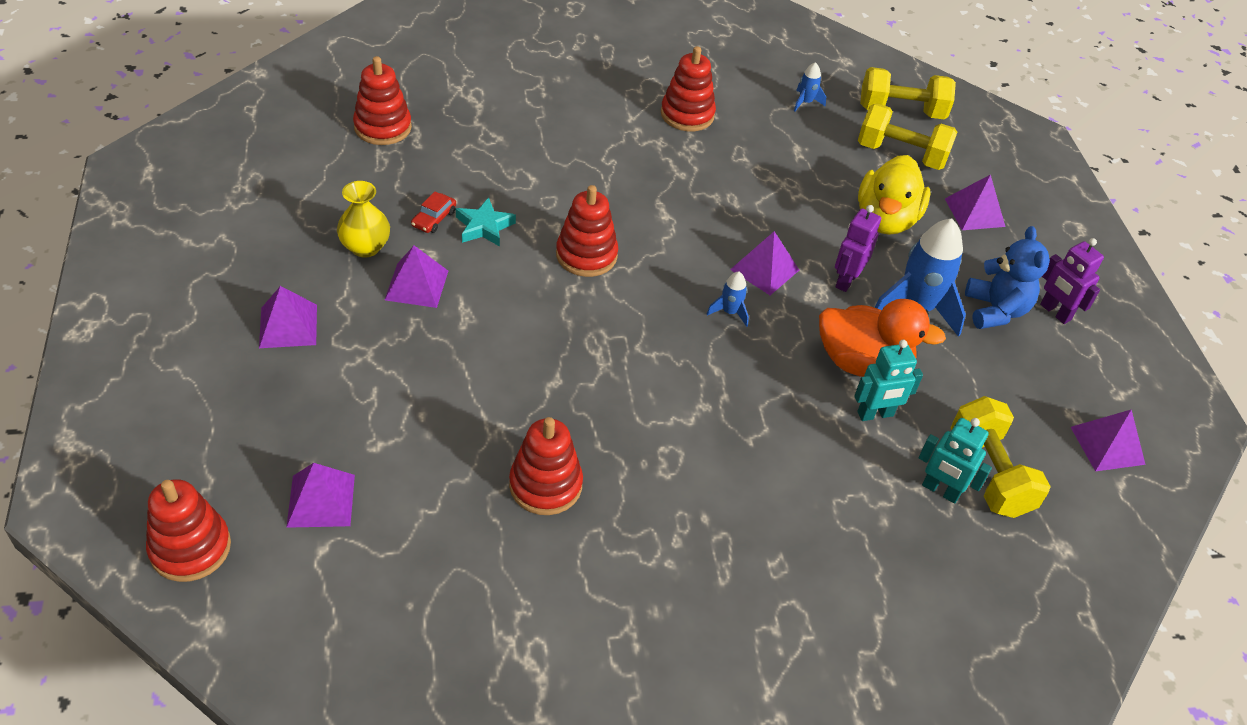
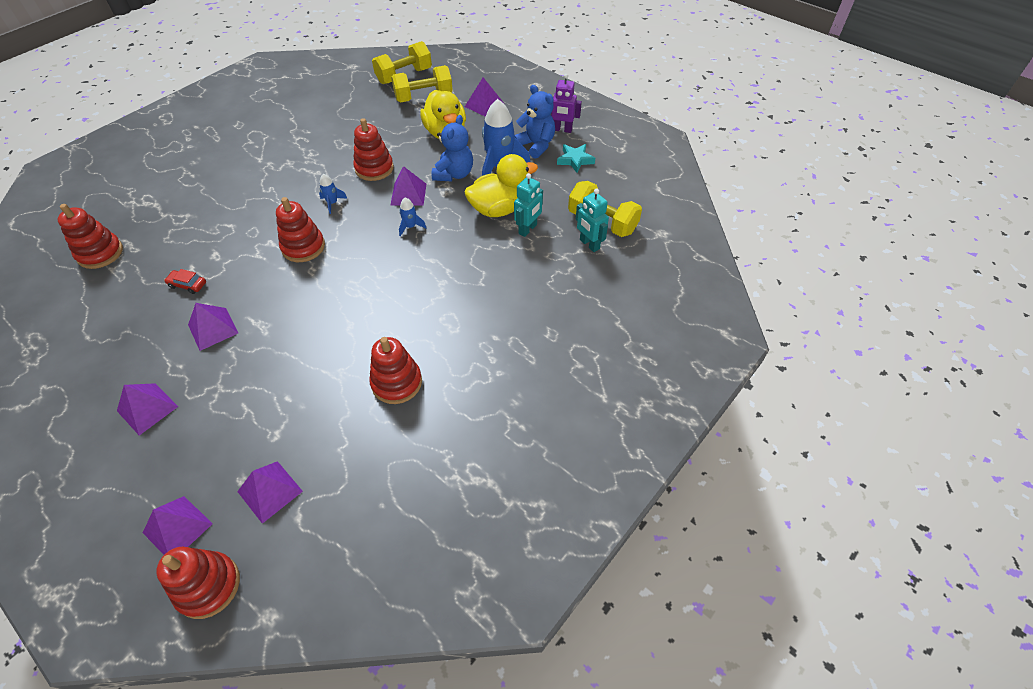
camera: 35 degrees left, 5 degrees up
yellow vase [337,181,390,258] -> none
red car [411,192,456,233] -> red car turned 120 degrees clockwise [164,269,206,294]
turquoise star [456,197,516,247] -> turquoise star moved to [557,144,595,173]
red stacking toy [661,46,716,131] -> red stacking toy moved to [353,118,394,181]
blue rocket [794,62,826,112] -> blue rocket moved to [319,174,348,214]
orange duck [819,299,946,377] -> yellow duck [464,154,538,217]
purple robot [835,205,881,292] -> blue teddy bear [432,115,473,182]
turquoise robot [919,418,992,504] -> turquoise robot turned 60 degrees clockwise [576,189,609,252]
purple pyramid [1071,409,1146,472] -> purple pyramid moved to [143,496,213,555]

